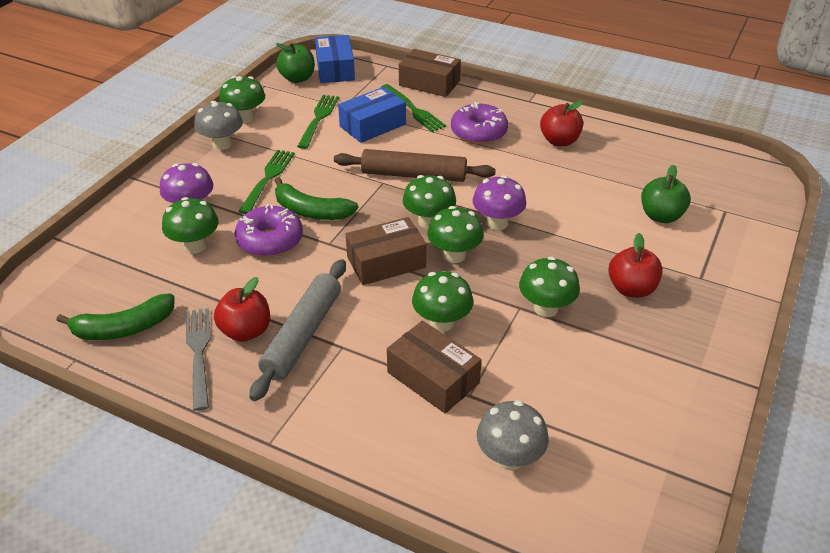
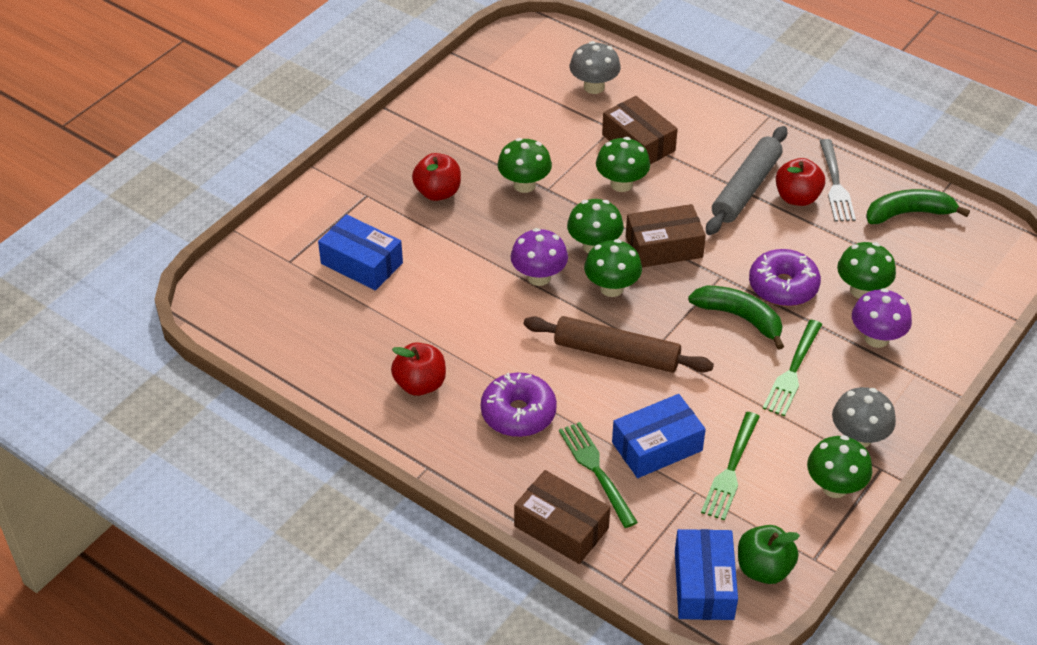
camera: 170 degrees left, 5 degrees up
green apple [641,165,691,223] -> blue box [318,214,403,290]

